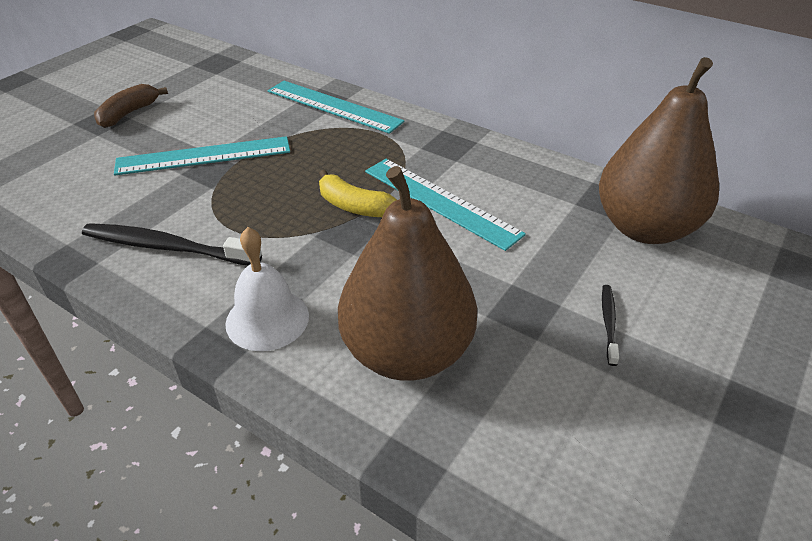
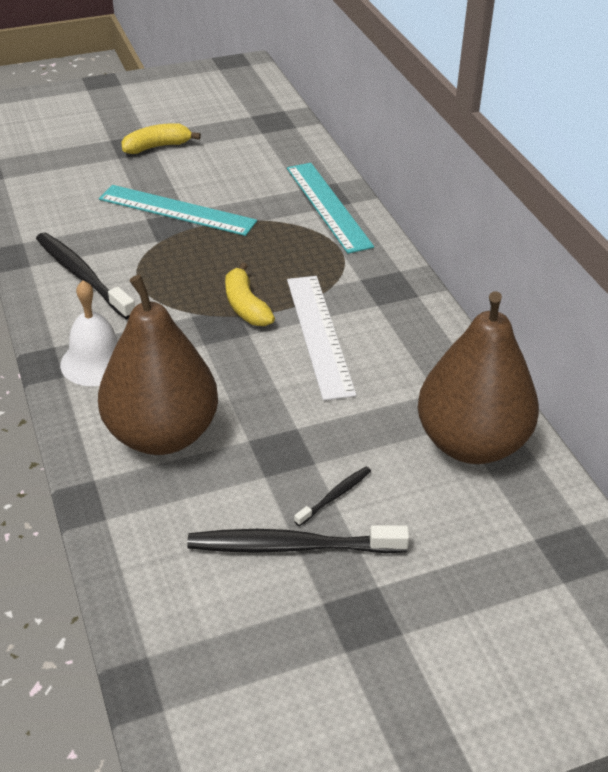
camera: 35 degrees right, 0 degrees up
brown banana [94,84,168,128] -> yellow banana [121,123,201,154]
turquoise ruler [365,159,526,251] -> white ruler [287,276,356,401]
none -> black toothbrush [187,525,409,553]

